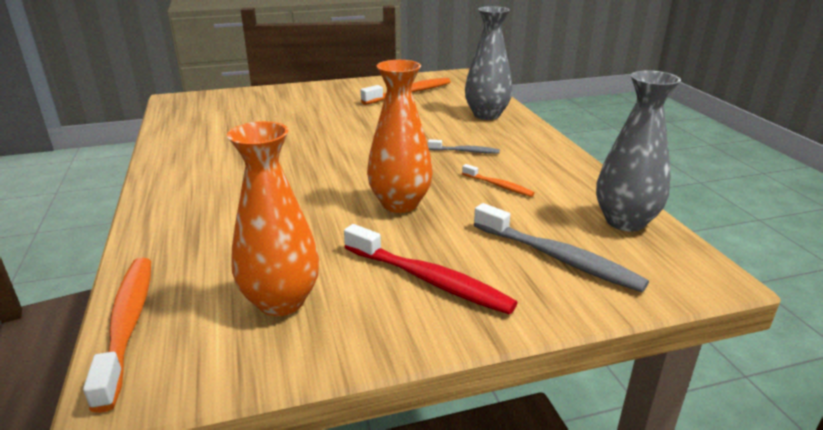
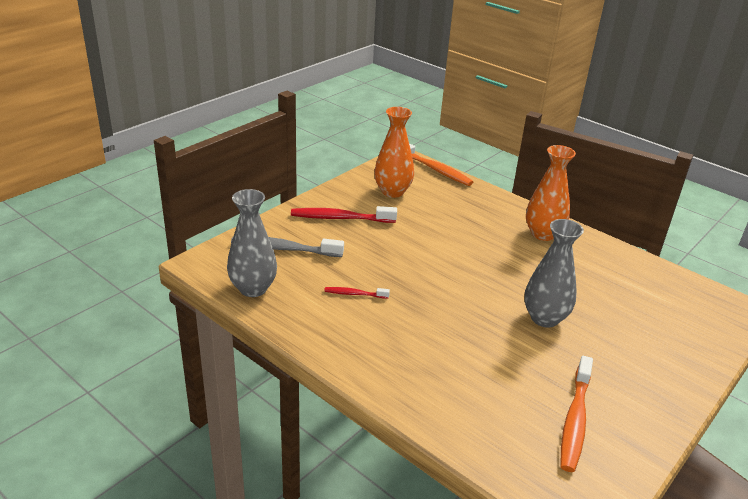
camera: 145 degrees right, 5 degrees up
orange vase [367,60,433,213] -> orange vase moved to [526,145,576,241]
grey toothbrush [428,139,500,154] -> none
orange toothbrush [462,164,535,197] -> red toothbrush [324,287,390,299]
grey vase [465,6,513,120] -> grey vase moved to [524,219,584,328]

